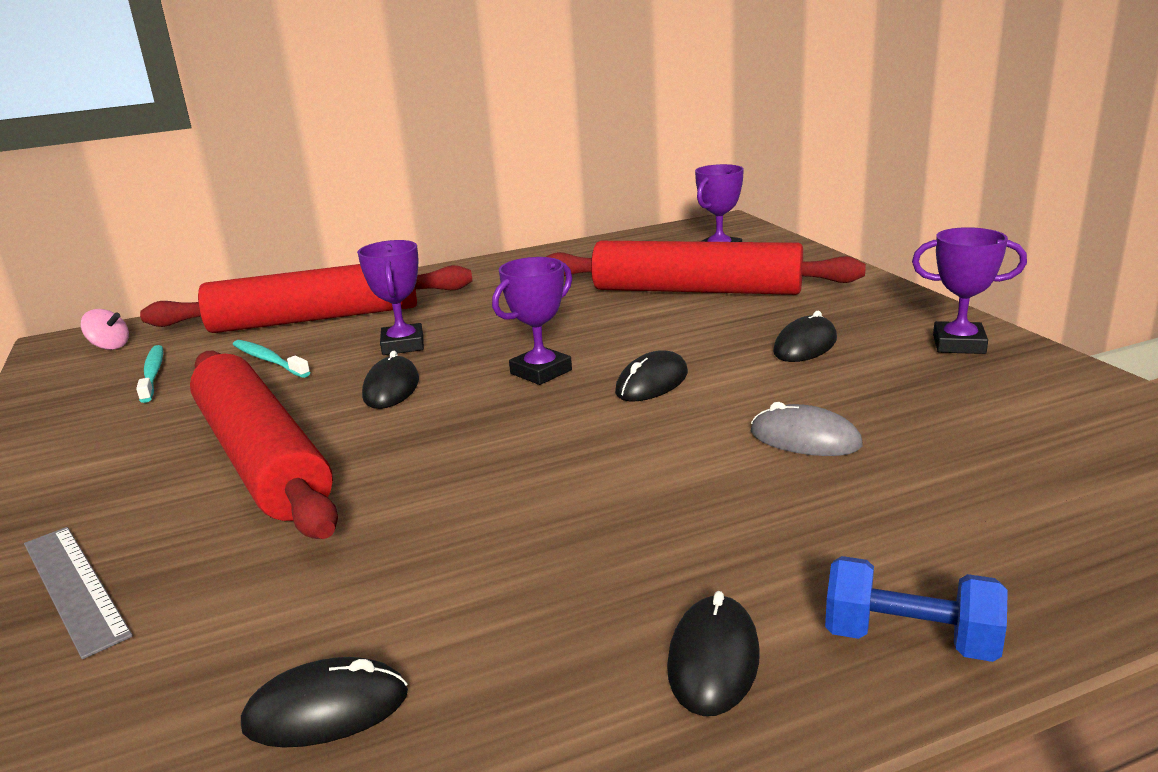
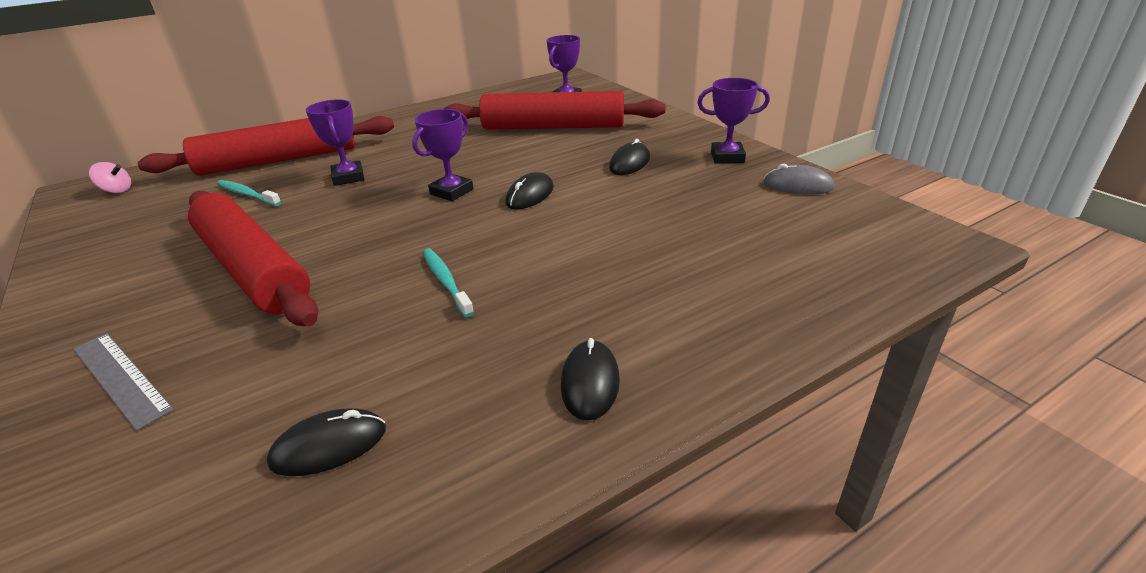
camera: 10 degrees left, 10 degrees up
turquoise toothbrush [136,345,163,403] -> turquoise toothbrush moved to [423,248,474,317]
black mouse [362,351,419,409] -> none
grey mouse [751,402,862,456] -> grey mouse moved to [763,164,835,194]
blue dumbbell [825,556,1008,662] -> none

